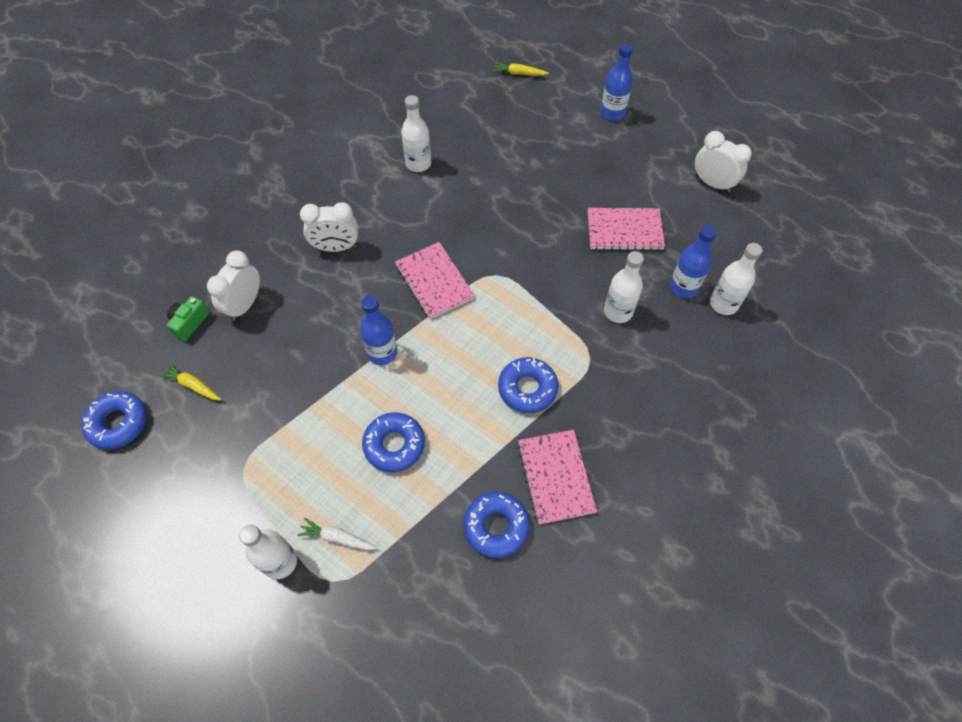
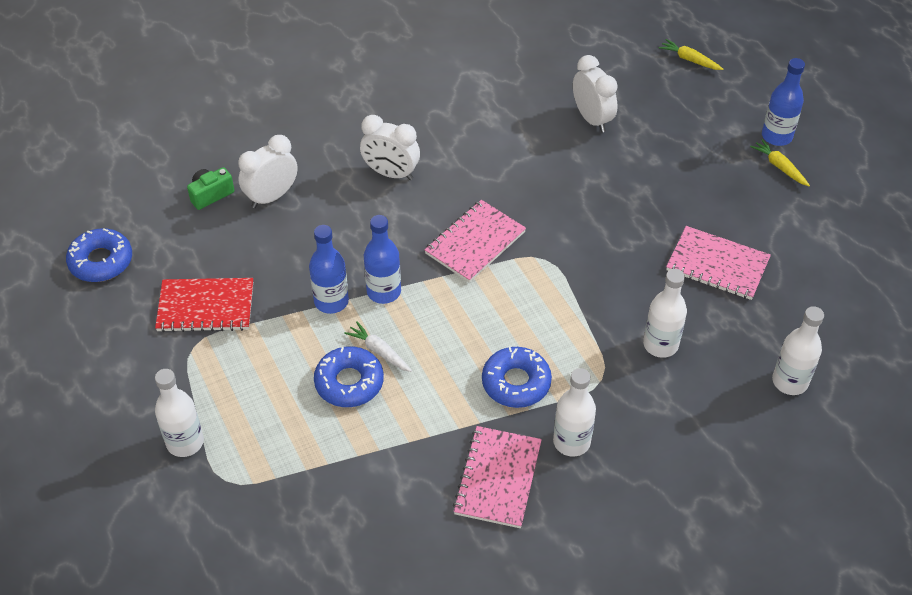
camera: 25 degrees right, 10 degrees down
yellow carrot [158,362,221,400] -> yellow carrot moved to [750,139,810,186]
white carrot [297,517,377,550] -> white carrot moved to [344,322,412,372]
pink notebook [395,242,475,319] -> pink notebook turned 45 degrees clockwise [424,200,526,283]
white bottle [401,95,431,172] -> white bottle moved to [553,368,596,457]
blue donut [464,492,530,558] -> none
blue bottle [670,225,717,298] -> blue bottle moved to [309,225,349,314]
white clock [695,131,752,193] -> white clock moved to [573,55,618,132]
none -> red notebook [155,278,253,332]

